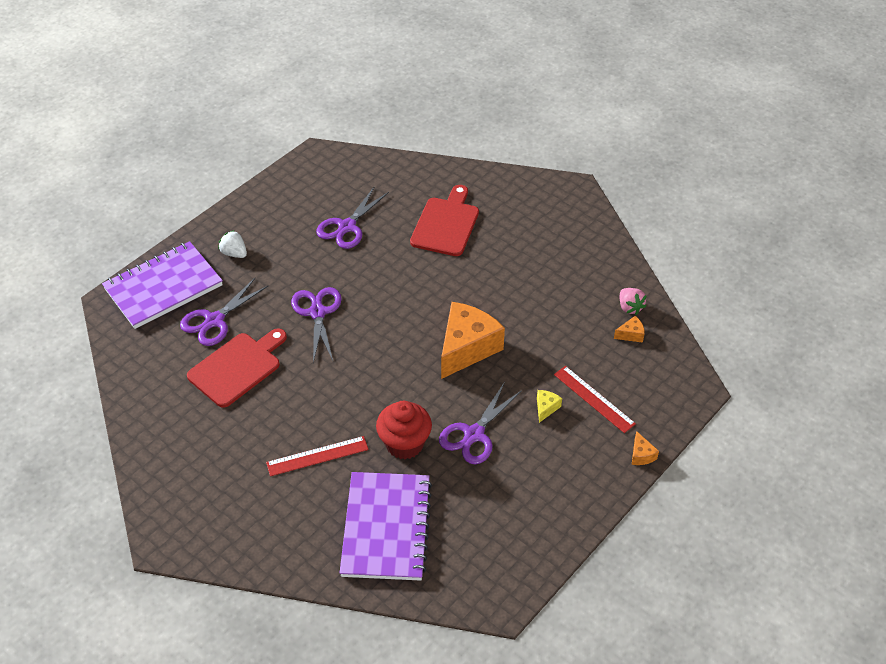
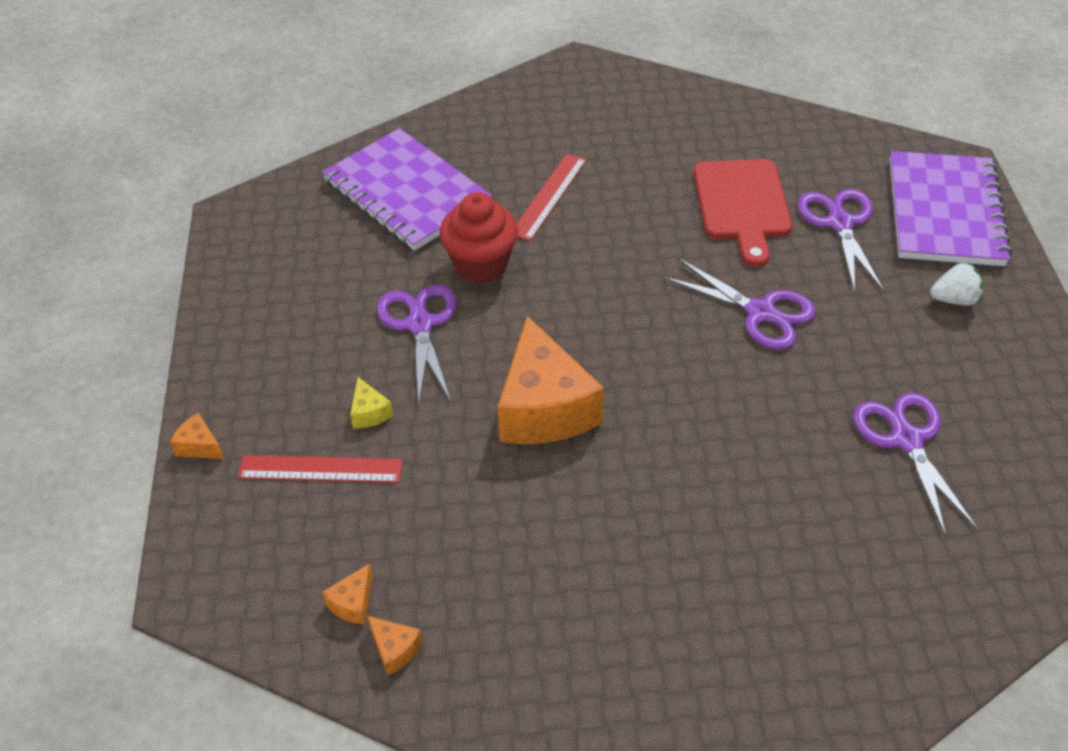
camera: 135 degrees right, 0 degrees up
red cutting board [410,185,479,256] -> none
pink strawberry [620,288,646,315] -> orange cheese [367,616,423,675]

